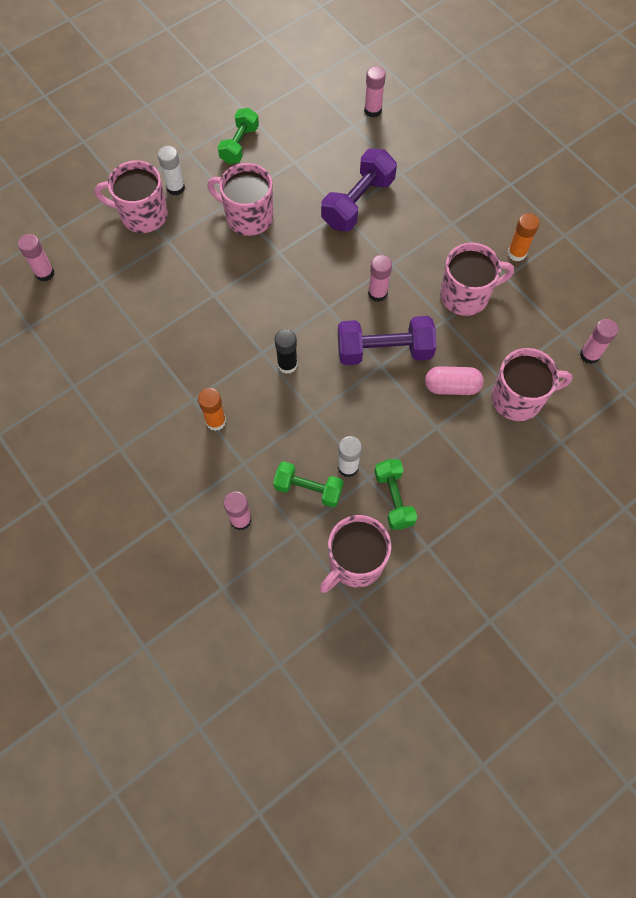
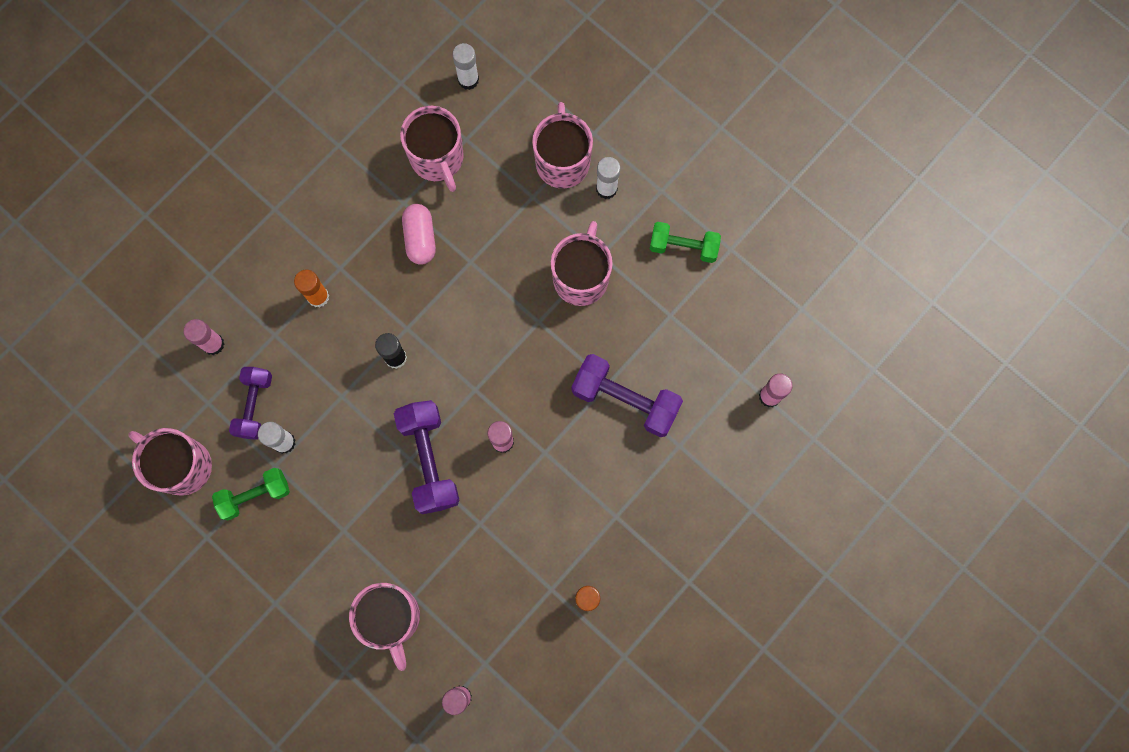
camera: 80 degrees right, 10 degrees up
pink glue stick [18,234,54,282] -> white glue stick [452,43,479,90]
green dumbbell [273,461,343,507] -> purple dumbbell [229,367,272,440]
pink capsule [425,366,484,395] -> pink capsule moved to [402,204,436,265]
pink mug [440,243,514,316] -> pink mug moved to [400,106,464,192]

